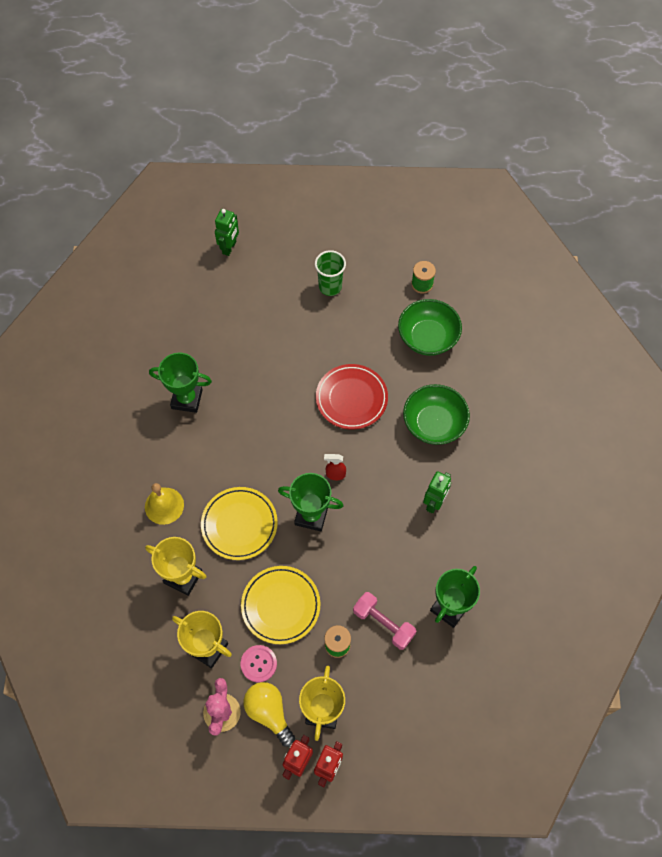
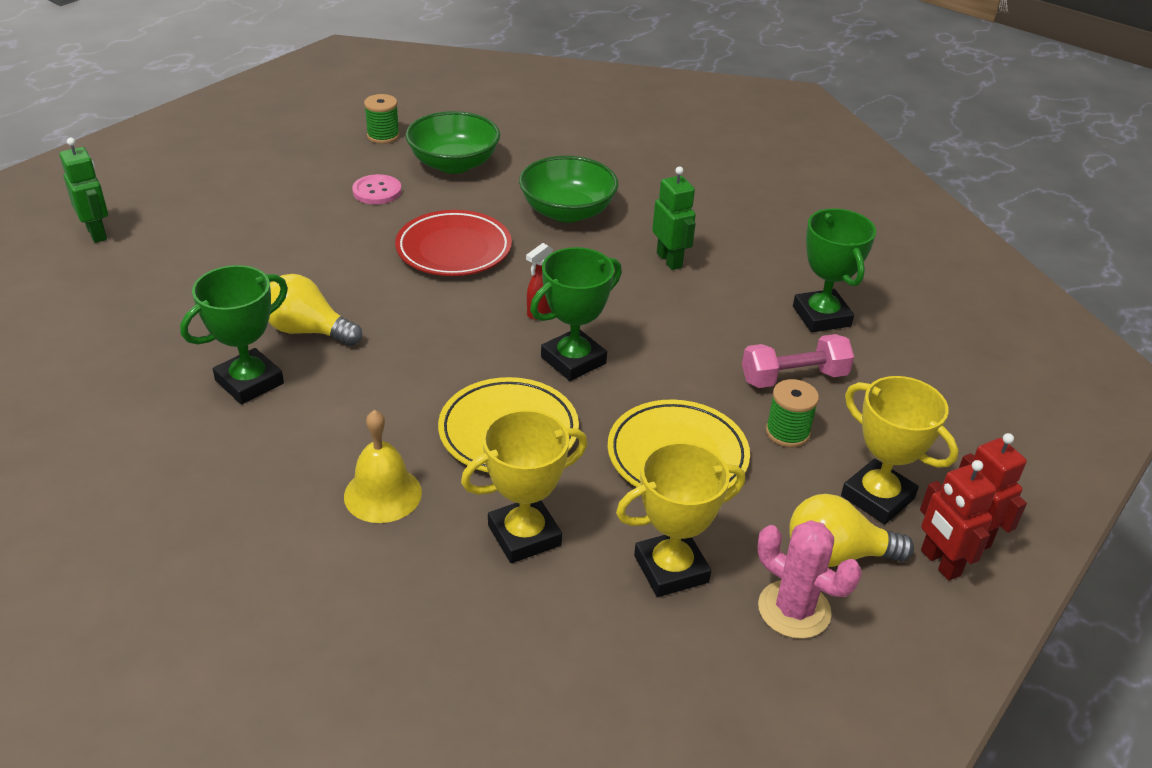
camera: 55 degrees left, 25 degrees down
pink button [241,645,277,682] -> pink button moved to [352,174,402,204]
green cup [315,250,346,296] -> none
none -> yellow light bulb [268,274,362,346]

